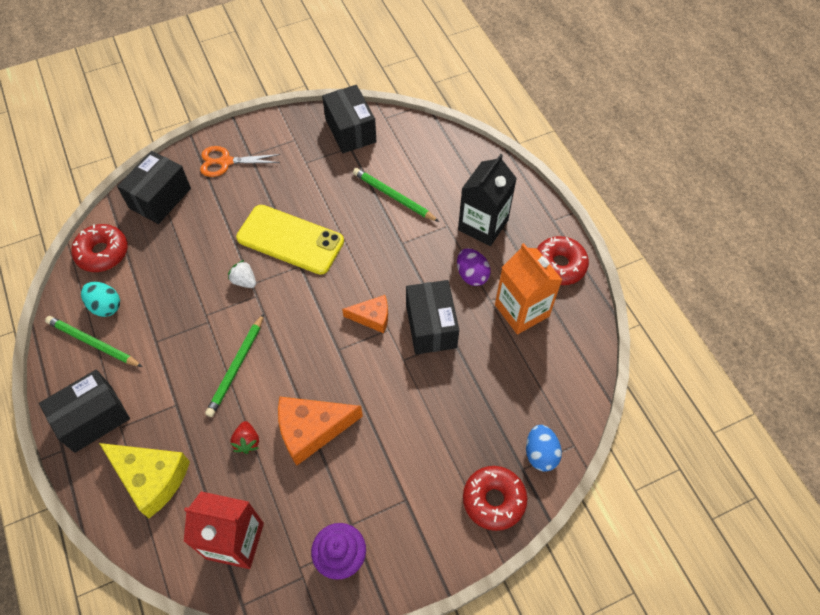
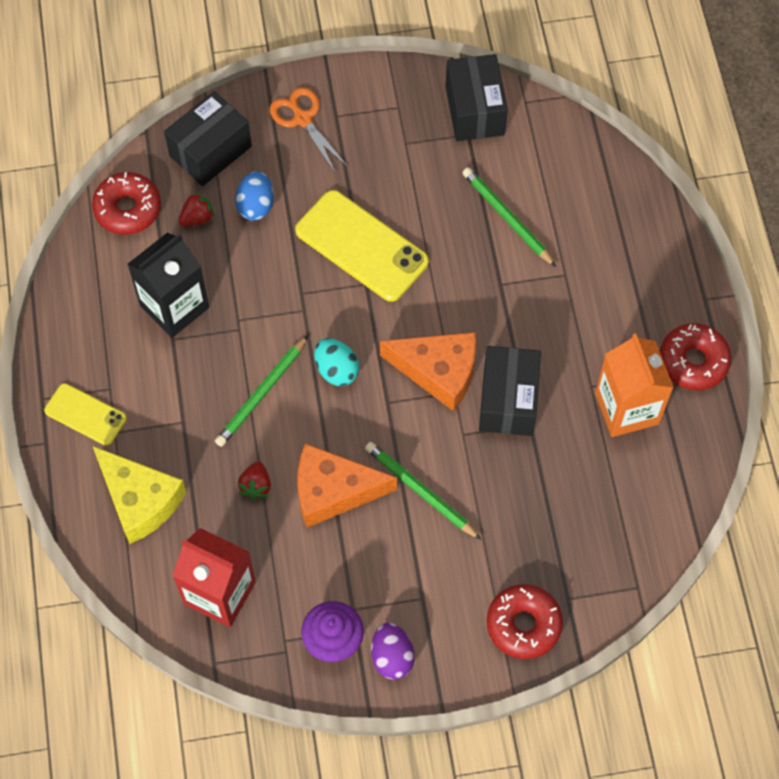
camera: 15 degrees right, 5 degrees up
black box [39,370,130,453] -> yellow phone [44,383,127,446]
green pencil [45,316,143,367] -> green pencil moved to [365,442,481,540]
turquoise egg [81,282,120,317] -> turquoise egg moved to [314,338,359,386]
orange scissors [200,146,280,177] -> orange scissors turned 45 degrees clockwise [270,87,348,173]
white strawberry [228,260,256,288] -> none
orange cheese [342,295,388,333] -> orange cheese [380,332,476,412], size x1.68
purple egg [457,248,491,286] -> purple egg moved to [371,623,415,680]
black carton [458,154,517,246] -> black carton moved to [127,233,209,338]
blue egg [526,425,562,472] -> blue egg moved to [235,171,274,221]
none -> red strawberry [179,192,215,226]

